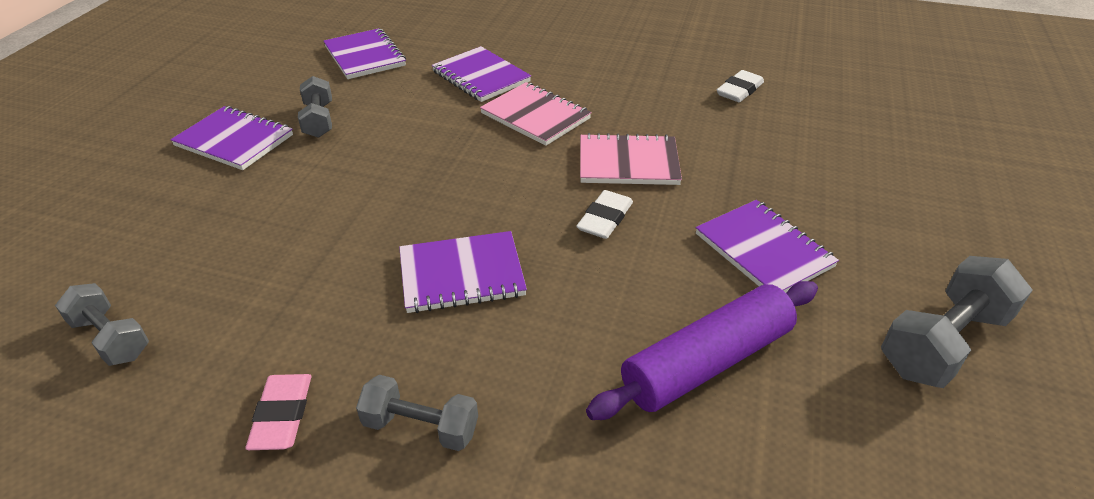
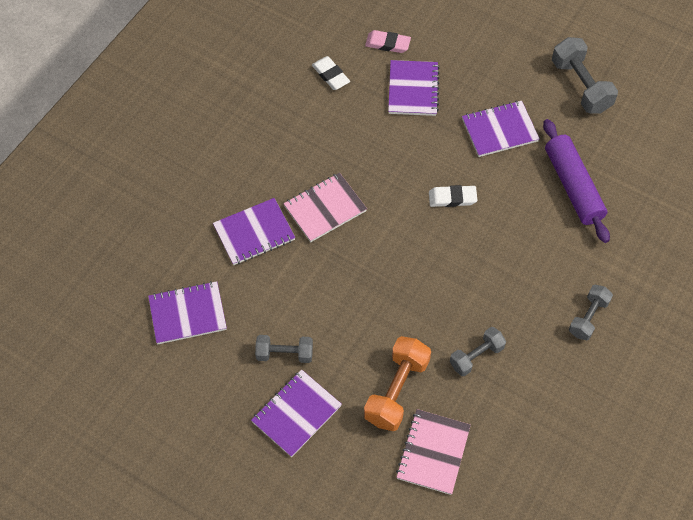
camera: 75 degrees left, 20 degrees up
grey dumbbell [55,283,149,366] -> grey dumbbell moved to [450,327,506,376]
pink eraser [245,374,311,450] -> pink eraser moved to [365,30,411,53]
purple notebook [399,231,527,313] -> purple notebook moved to [388,60,440,116]
white eraser [576,190,633,239] -> white eraser turned 45 degrees counterclockwise [429,185,477,207]
pink notebook [580,133,682,185] -> pink notebook moved to [396,409,471,495]
none -> orange dumbbell [364,336,431,431]

